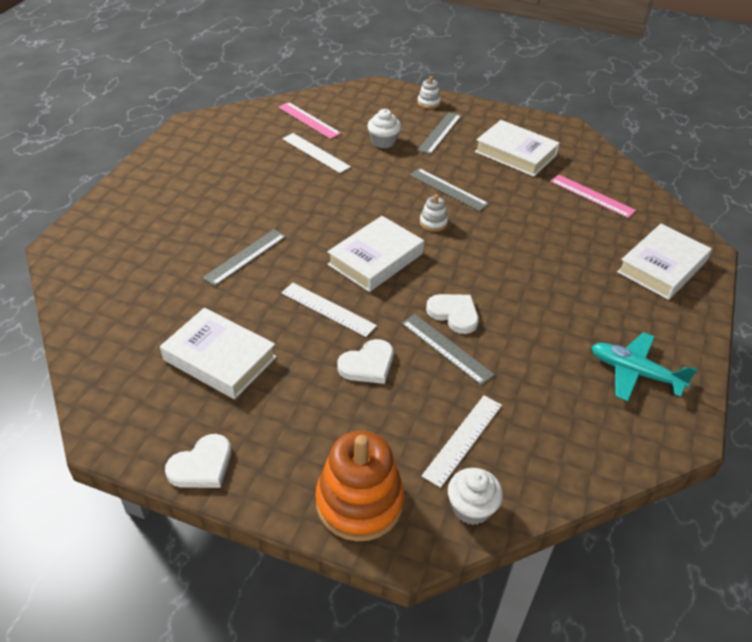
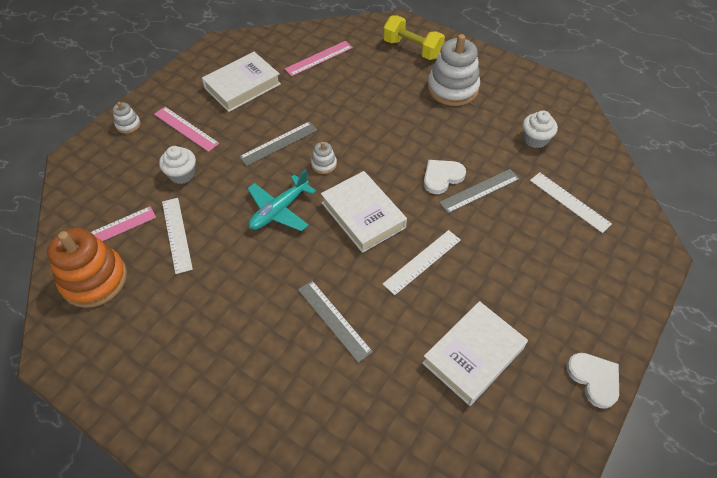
camera: 75 degrees left, 10 degrees up
white ruler [283,133,351,173] -> white ruler turned 75 degrees counterclockwise [162,198,193,274]
orange stacking toy [315,431,404,541] -> orange stacking toy moved to [47,228,127,308]
white heart [337,339,394,384] -> none
grey ruler [417,112,461,154] -> pink ruler [154,107,219,152]
white cupcake [448,468,503,525] -> white cupcake moved to [523,111,558,148]
turquoise plane [592,332,697,401] -> turquoise plane moved to [247,170,316,231]
white book [617,224,712,300] -> yellow dumbbell [383,16,445,60]
none -> white stacking toy [428,34,480,106]

